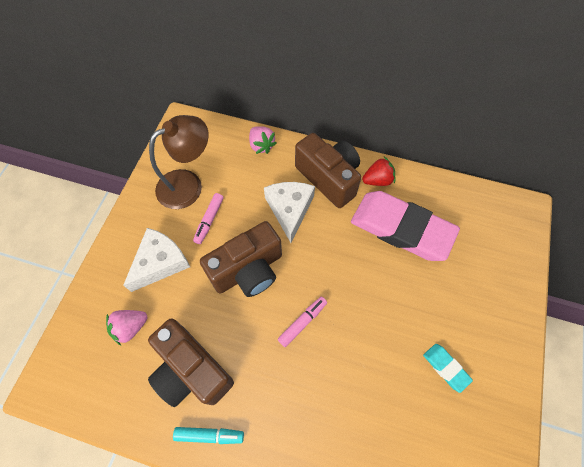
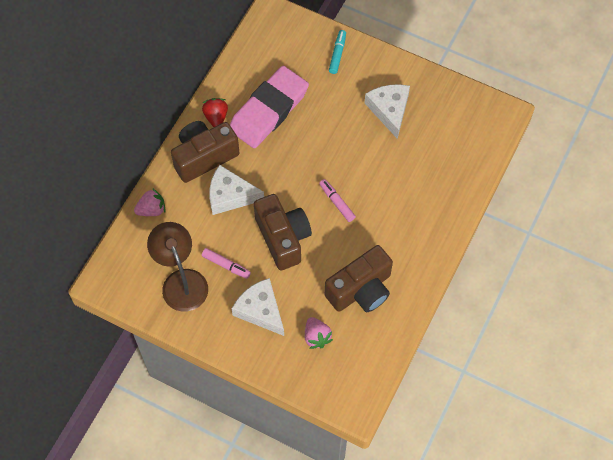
camera: 80 degrees left, 0 degrees up
turquoise marker [173,427,244,444] -> turquoise marker moved to [329,30,346,74]
turquoise eraser [423,344,473,393] -> white cheese [365,84,410,139]

